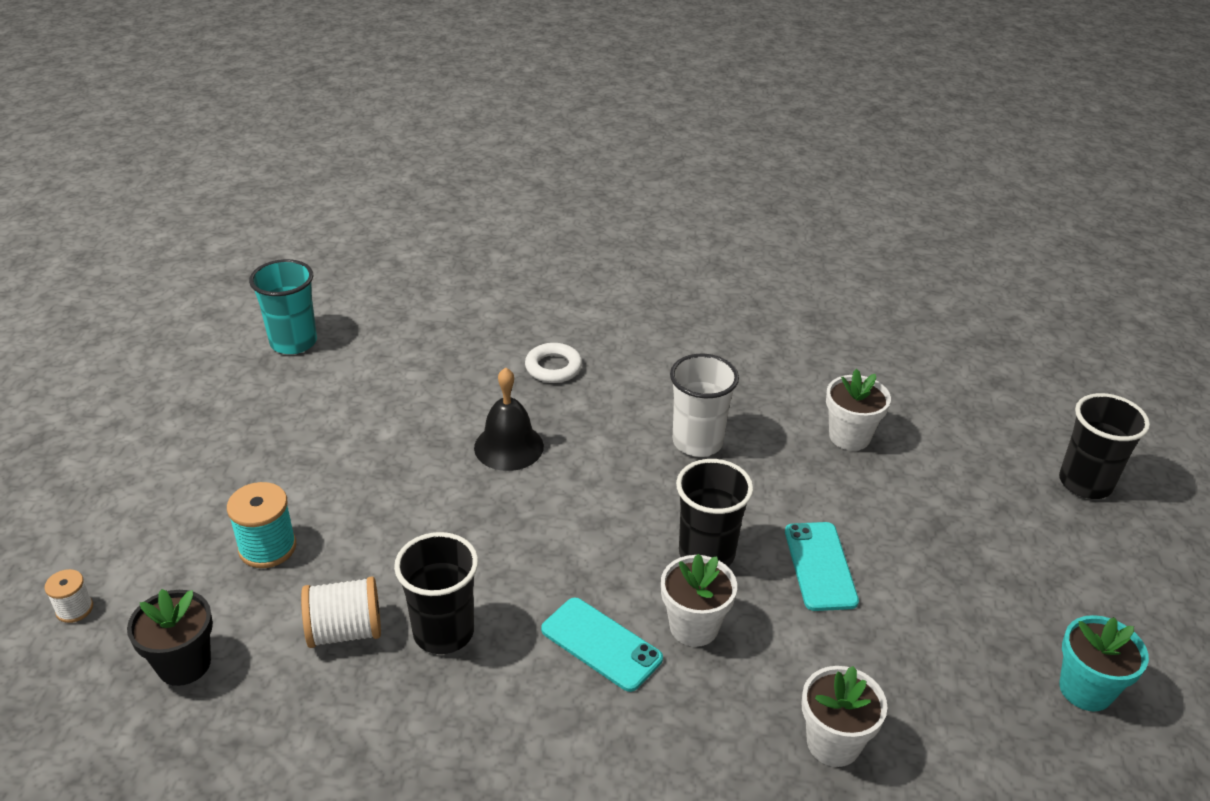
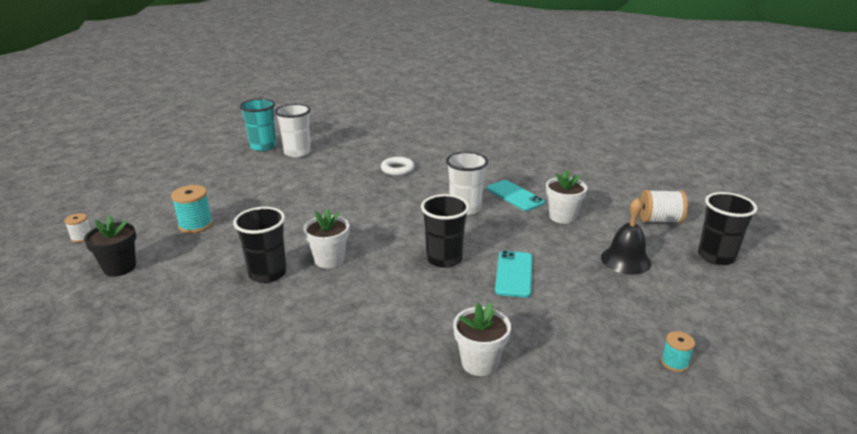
camera: 15 degrees right, 10 degrees down
white spool [301,576,381,648] -> white spool moved to [640,190,688,223]
black bell [474,367,544,471] -> black bell moved to [601,198,651,275]
turquoise phone [541,598,663,692] -> turquoise phone moved to [487,180,545,211]
white flower pot [661,554,737,647] -> white flower pot moved to [303,208,349,268]
turquoise flower pot [1059,615,1149,711] -> turquoise spool [661,331,695,372]
none -> white cup [275,104,311,157]

